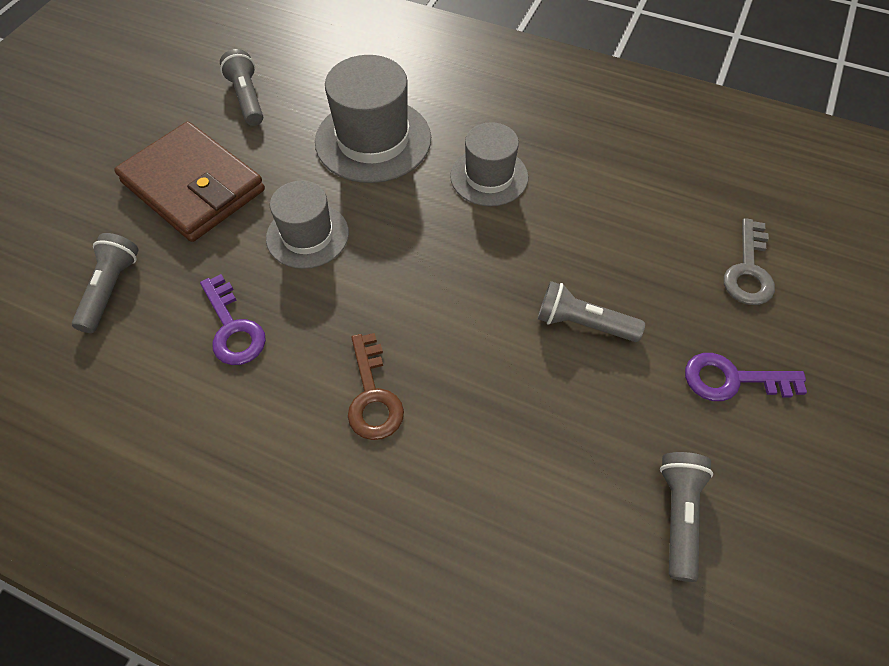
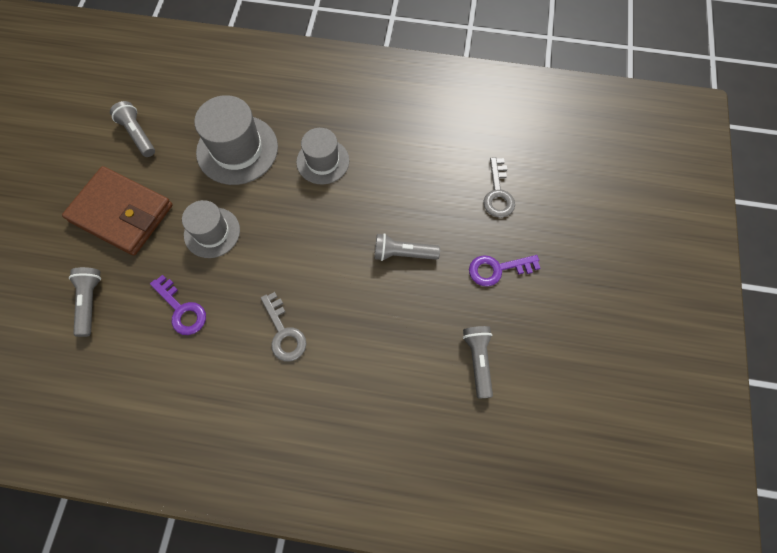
camera: 15 degrees left, 10 degrees up
brown key [348,333,404,440] -> grey key [261,292,306,362]

